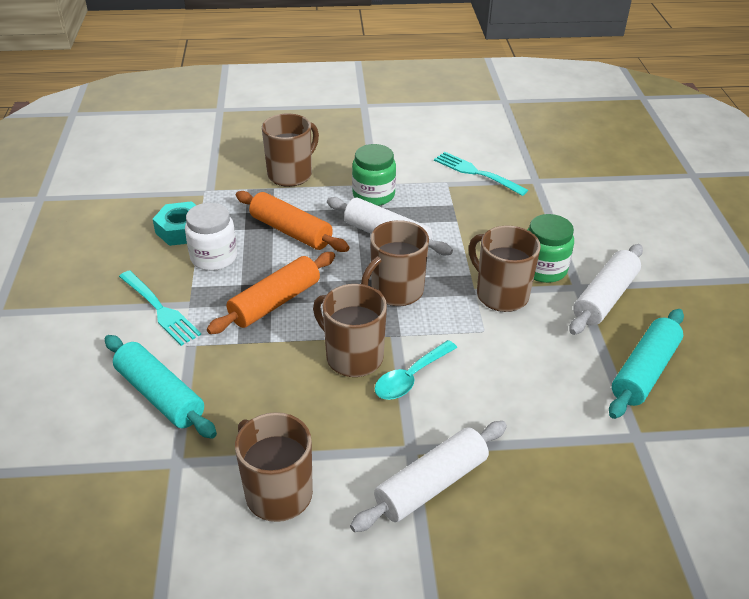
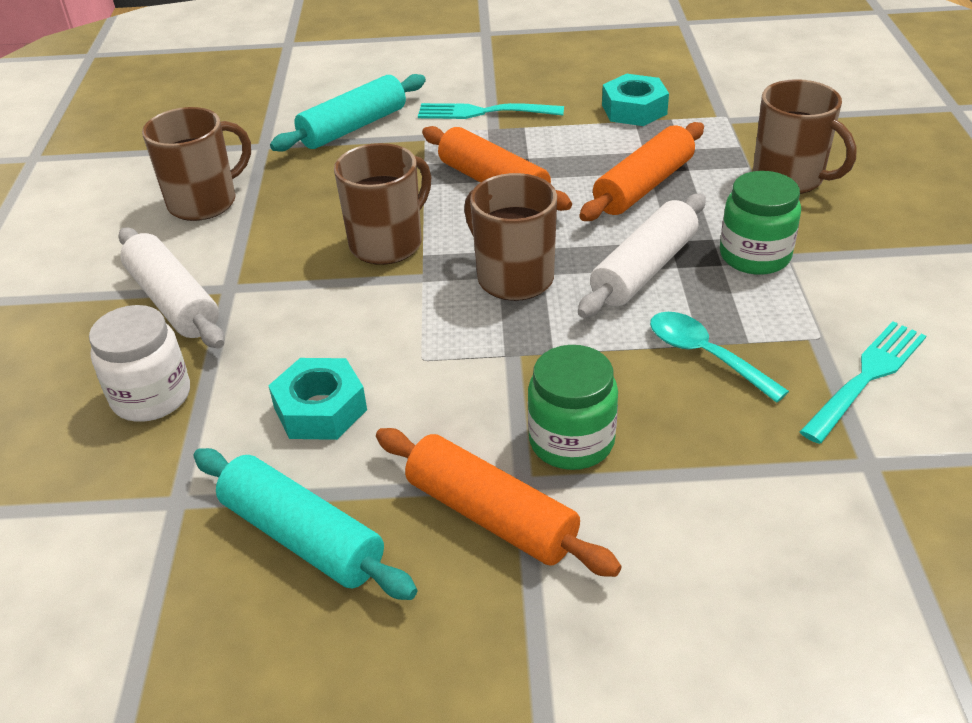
camera: 95 degrees right, 0 degrees up
turquoise fork [119,270,201,346] -> turquoise fork turned 45 degrees clockwise [418,103,564,119]
white jar [185,203,237,271] -> white jar moved to [89,305,190,422]
turquoise spoon [375,340,457,400] -> turquoise spoon moved to [650,312,789,403]
brown mug [469,225,541,312] -> none
white rolling pin [569,244,643,335] -> orange rolling pin [376,428,622,577]
none -> turquoise nut [268,358,367,440]

